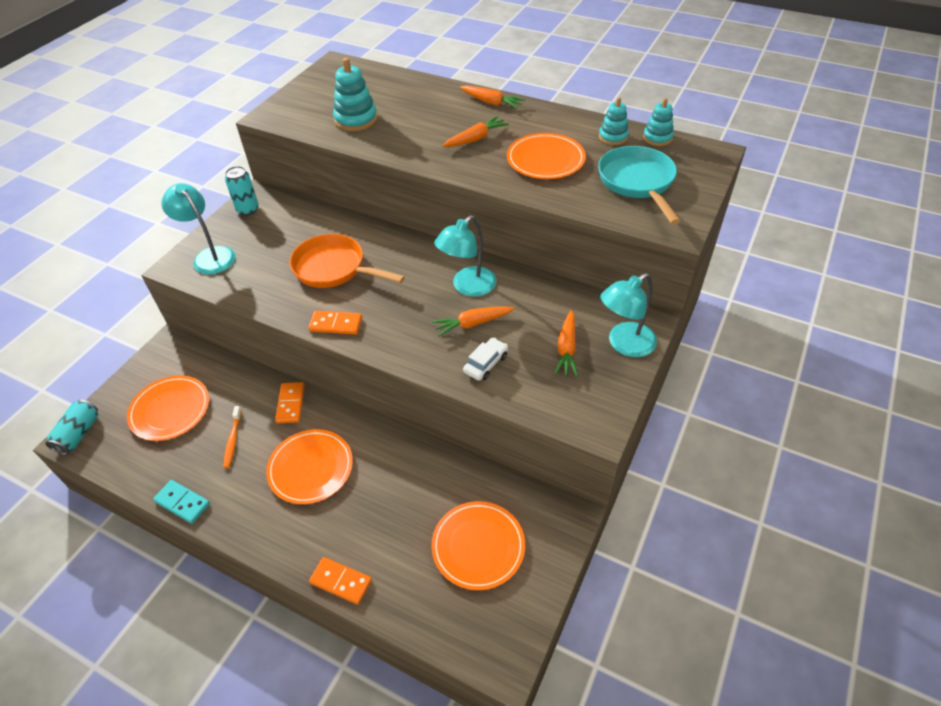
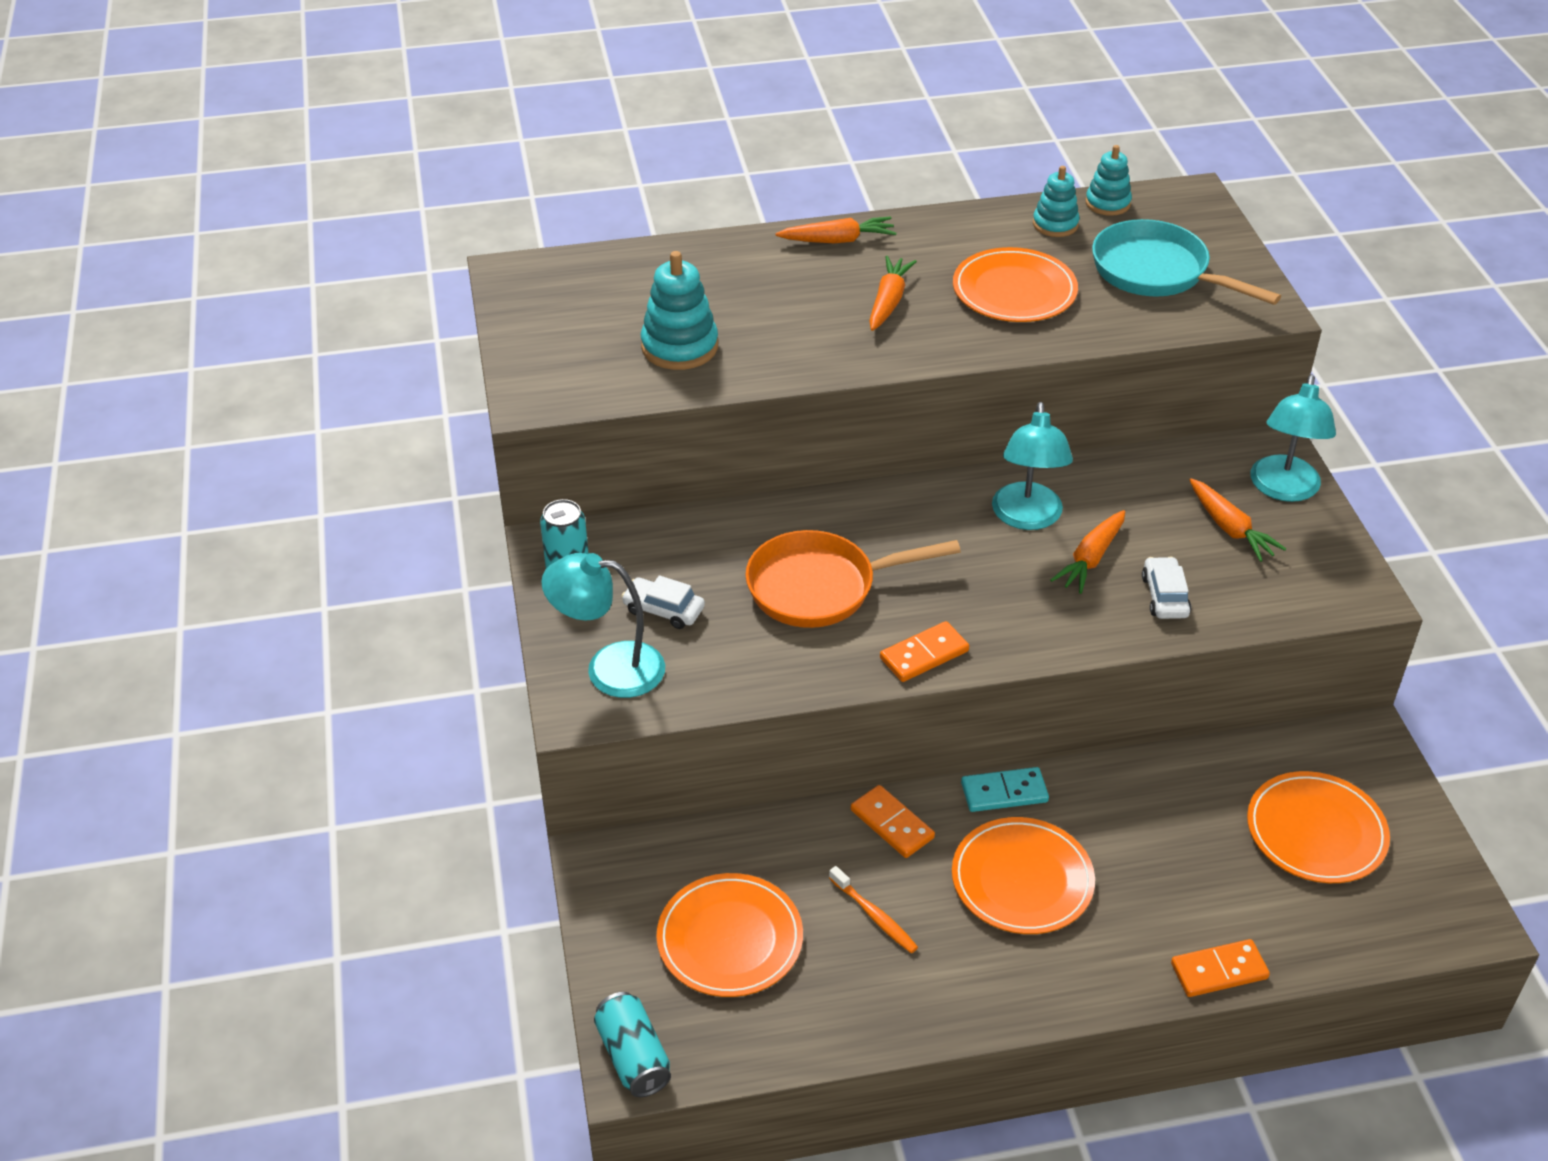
camera: 40 degrees left, 5 degrees down
turquoise domino [153,480,210,524] -> turquoise domino moved to [961,767,1049,812]
none -> white car [622,575,705,629]

